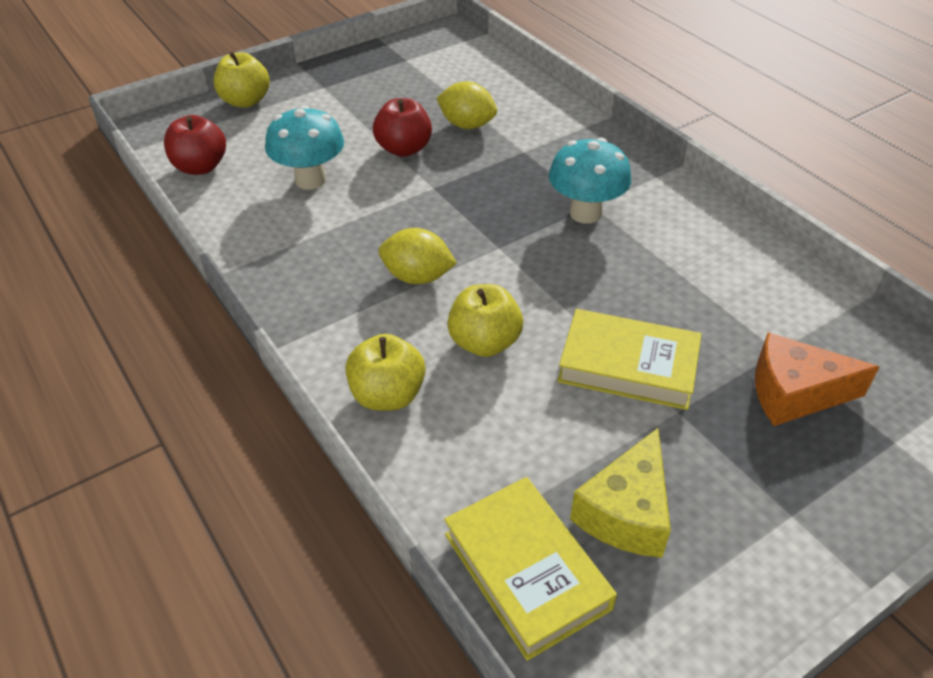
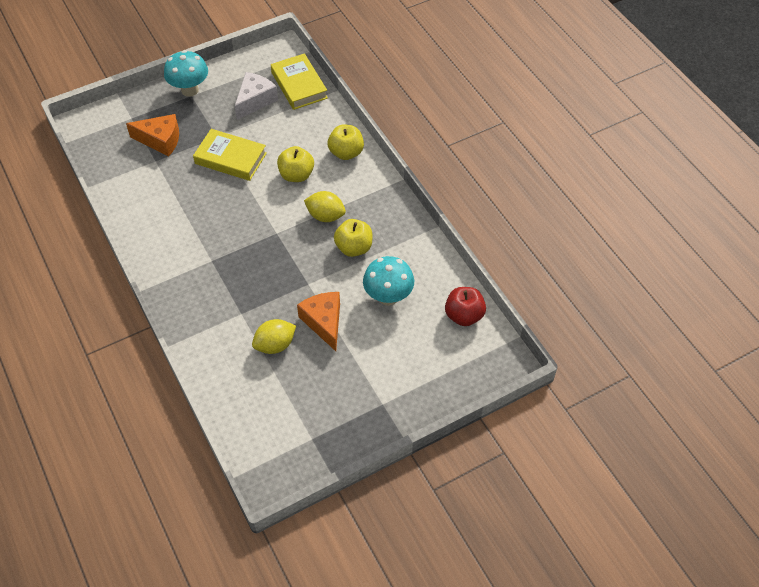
camera: 175 degrees left, 10 degrees up
yellow apple [214,52,270,108] -> yellow apple moved to [334,219,373,257]
red apple [373,98,432,157] -> orange cheese [297,292,340,351]
yellow lemon [437,82,497,129] -> yellow lemon turned 60 degrees counterclockwise [252,319,296,354]
turquoise mushroom [549,138,631,223] -> turquoise mushroom moved to [164,50,208,97]
yellow cheese [570,428,671,558] -> white cheese [235,72,278,120]

